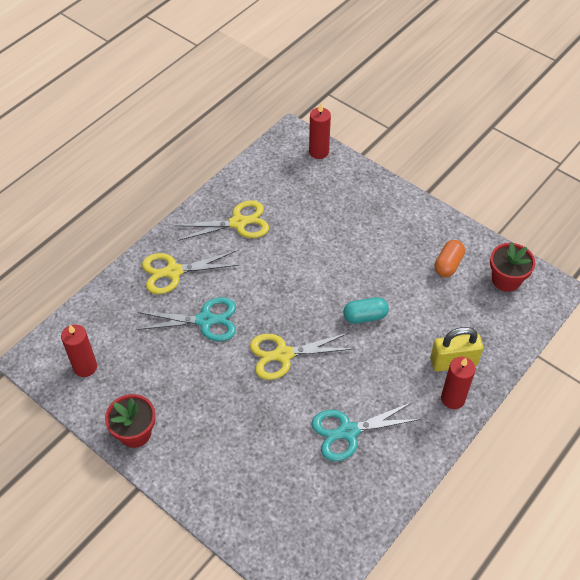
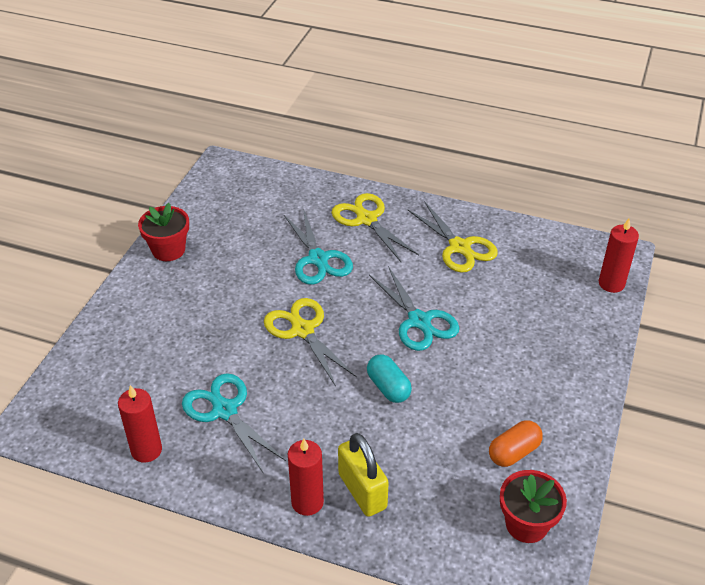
camera: 70 degrees right, 10 degrees down
red candle [61,324,97,377] -> red candle moved to [118,385,162,463]
orange capsule [435,240,465,277] -> orange capsule turned 45 degrees counterclockwise [489,420,543,467]
none -> turquoise scissors [369,266,459,351]

